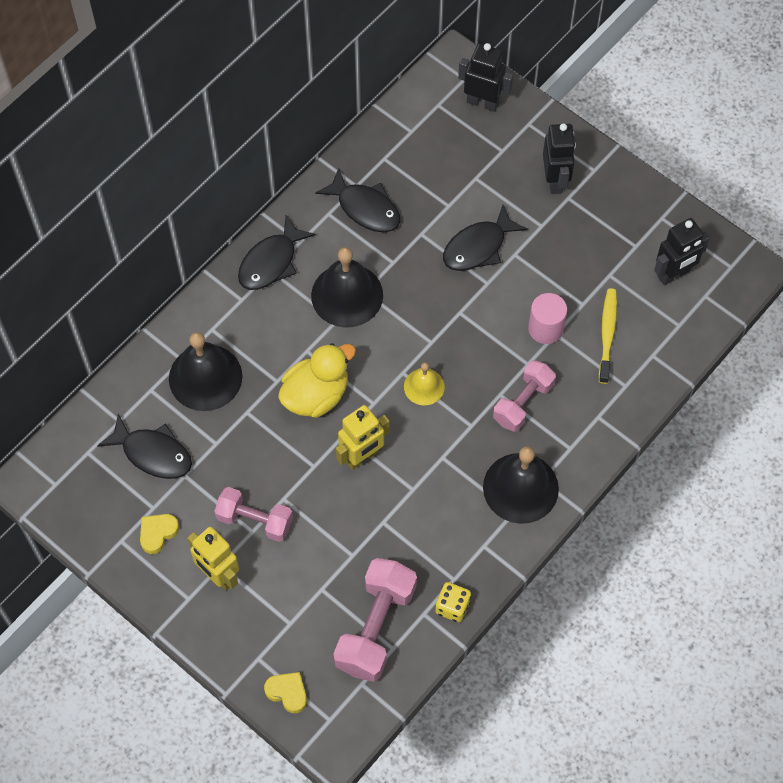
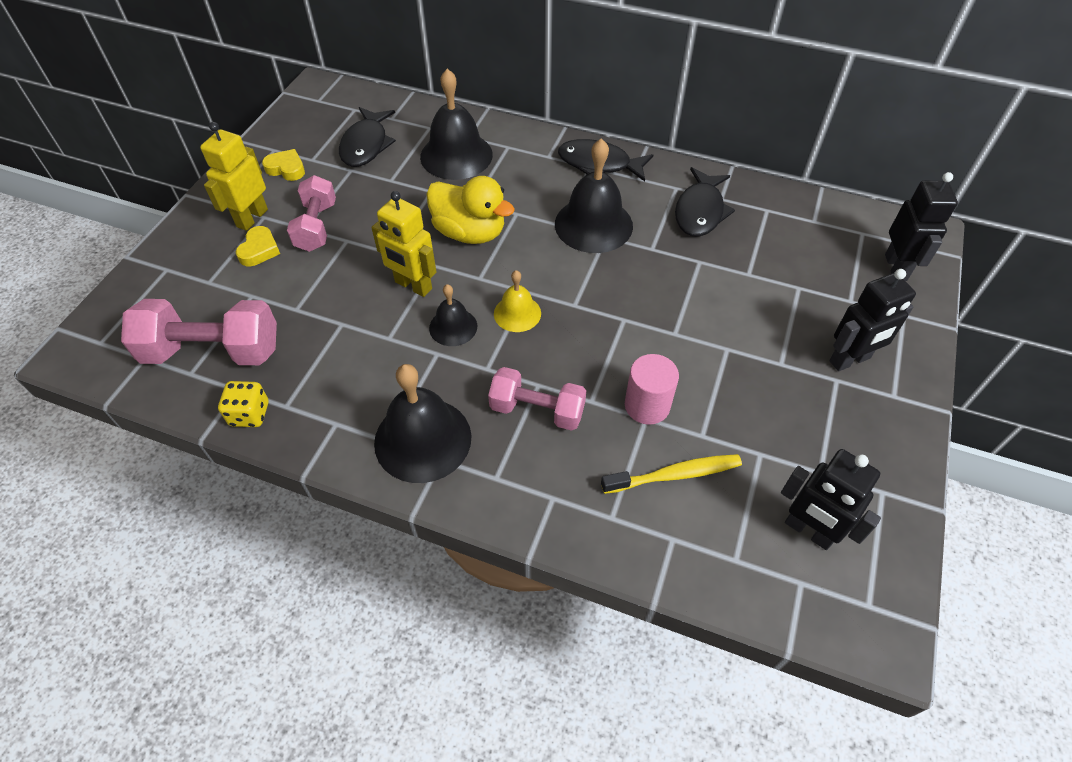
camera: 70 degrees right, 10 degrees down
yellow heart [264,672,307,713] -> yellow heart moved to [236,226,280,266]
black fish [443,205,528,271] -> none
none -> black bell [429,284,477,346]

